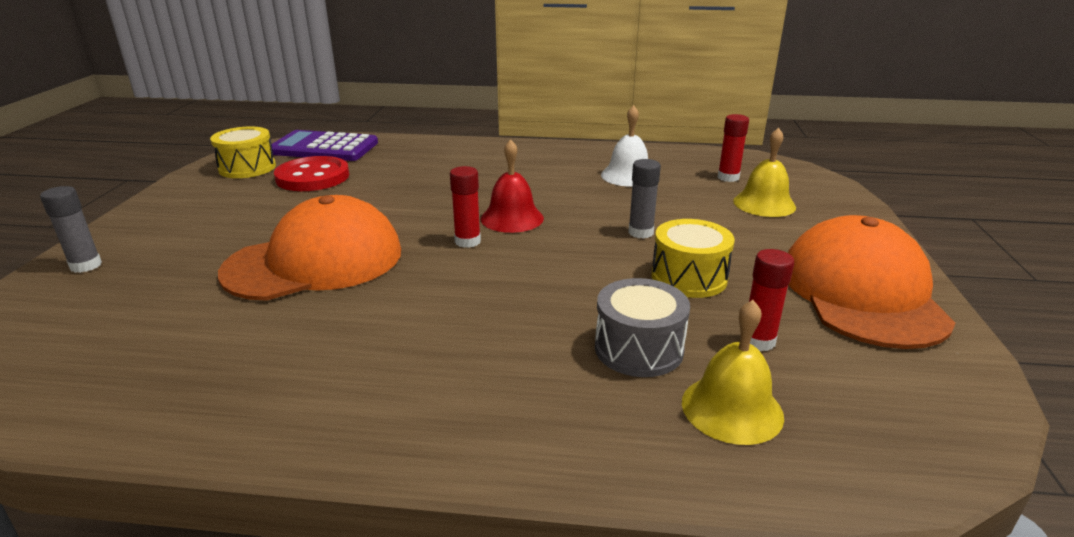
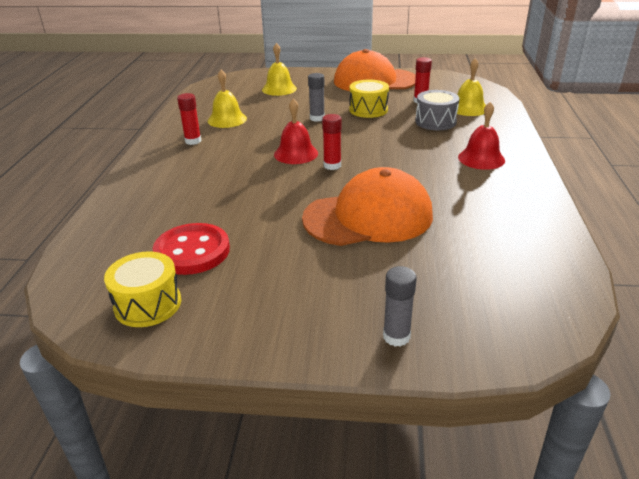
camera: 90 degrees left, 5 degrees up
orange cap [218,195,401,301] -> orange cap turned 105 degrees clockwise [302,167,433,246]
purple calculator [272,130,378,161] -> none
white bell [601,105,648,187] -> yellow bell [208,70,247,128]
red glue stick [718,114,749,182] -> red glue stick moved to [177,93,201,145]
none -> red bell [458,102,505,170]

